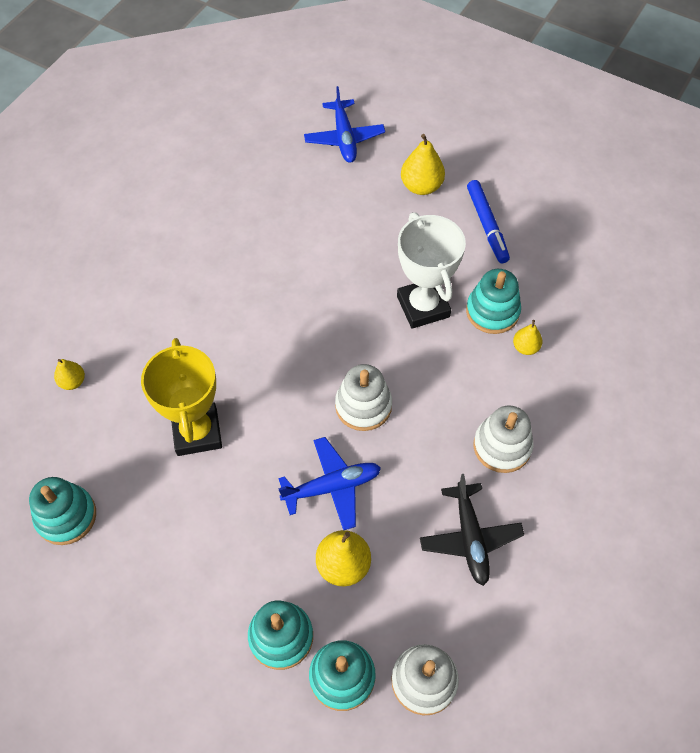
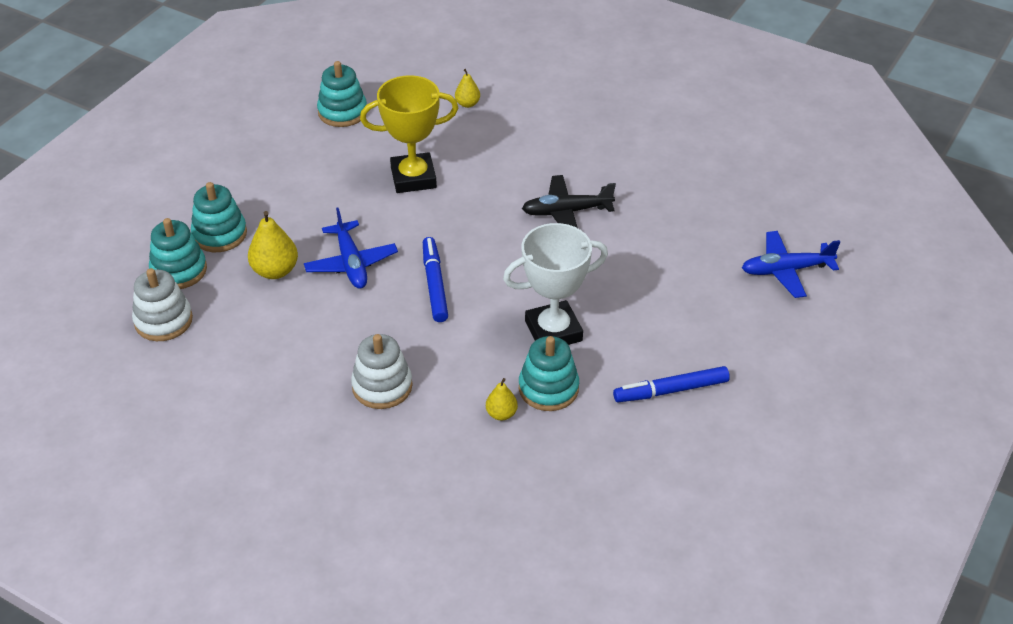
camera: 90 degrees right, 15 degrees down
white stacking toy [335,364,392,431] -> blue marker [423,237,448,322]
yellow pear [401,134,445,195] -> none
black plane [420,474,524,586] -> black plane moved to [522,175,616,228]

